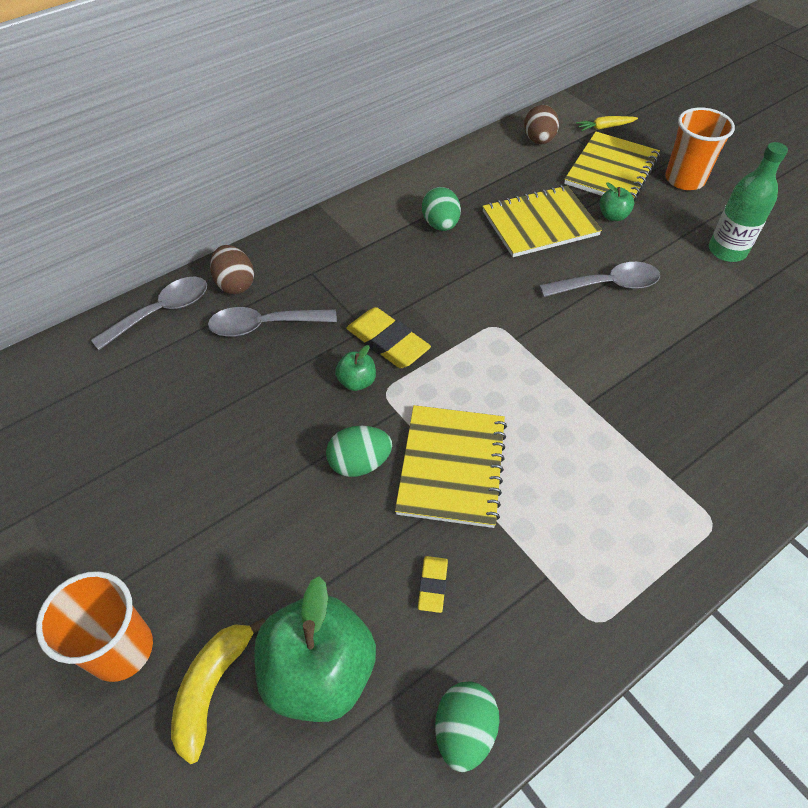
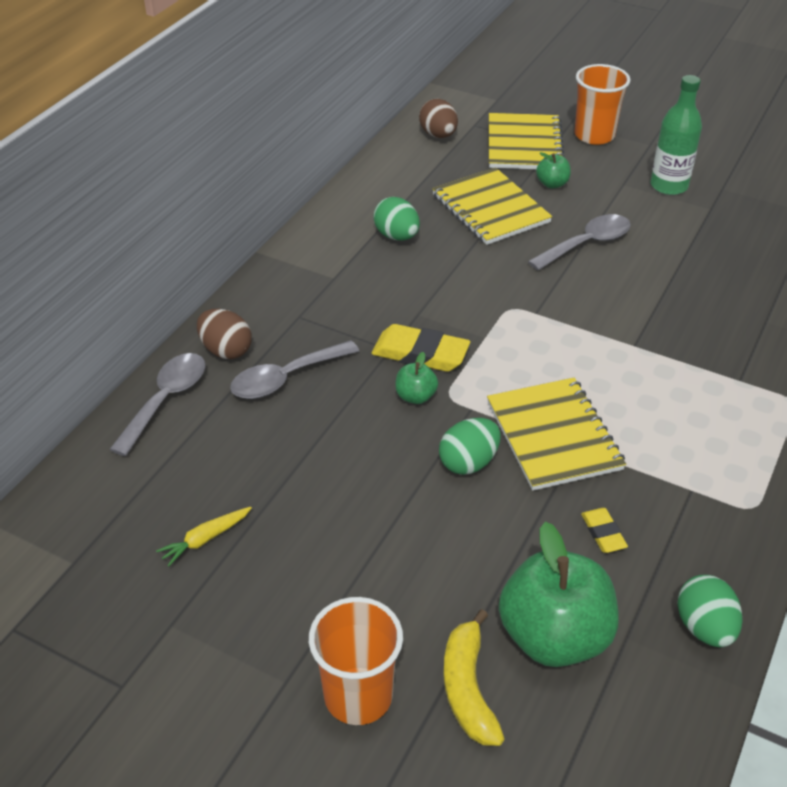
camera: 25 degrees left, 10 degrees down
yellow notebook [482,185,602,257] -> yellow notebook turned 75 degrees counterclockwise [432,167,552,245]
yellow carrot [576,116,638,131] -> yellow carrot moved to [156,507,252,567]

